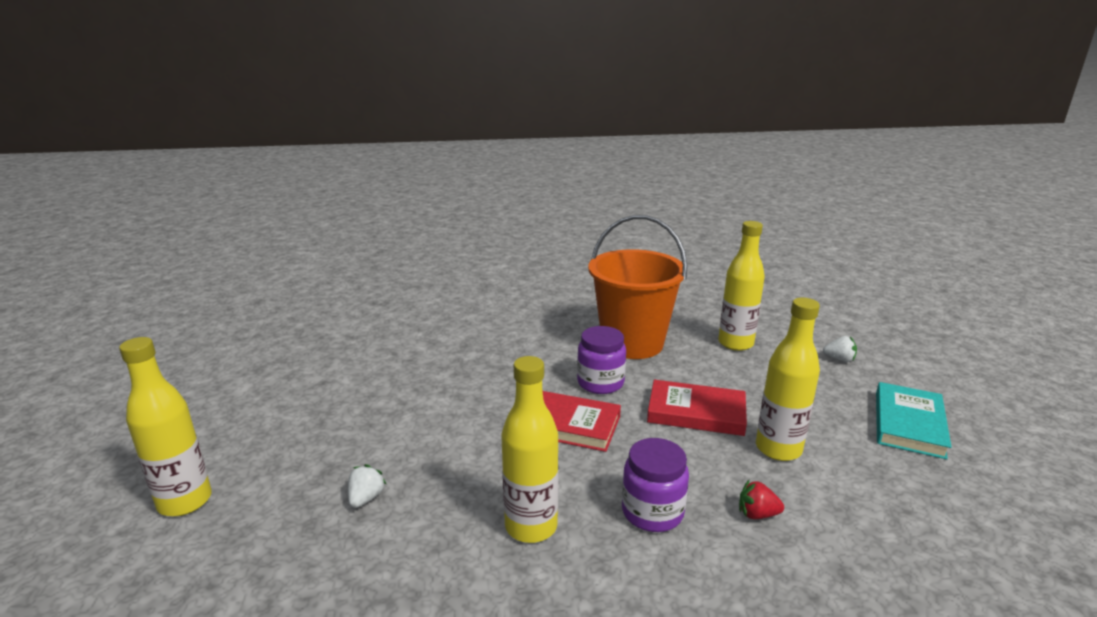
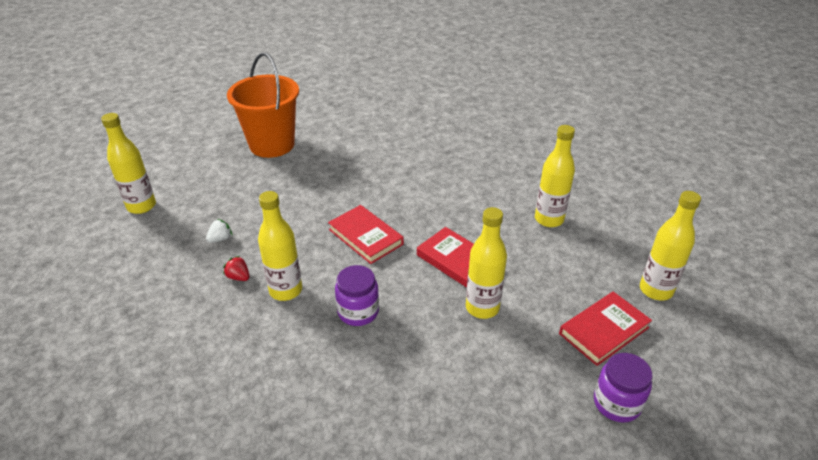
camera: 30 degrees right, 15 degrees up
purple jar [577,326,626,394] -> purple jar moved to [594,353,653,423]
orange bucket [588,215,687,359] -> orange bucket moved to [227,52,299,158]
red strawberry [739,480,784,519] -> red strawberry moved to [223,256,250,281]
white strawberry [823,336,857,362] -> none
turquoise book [876,382,951,459] -> red book [559,292,652,366]
none -> yellow bottle [640,191,701,301]

